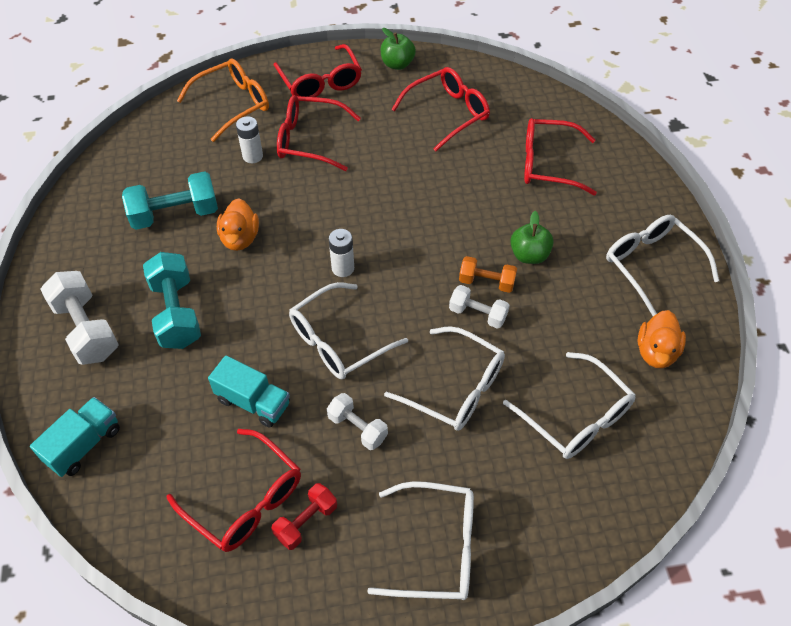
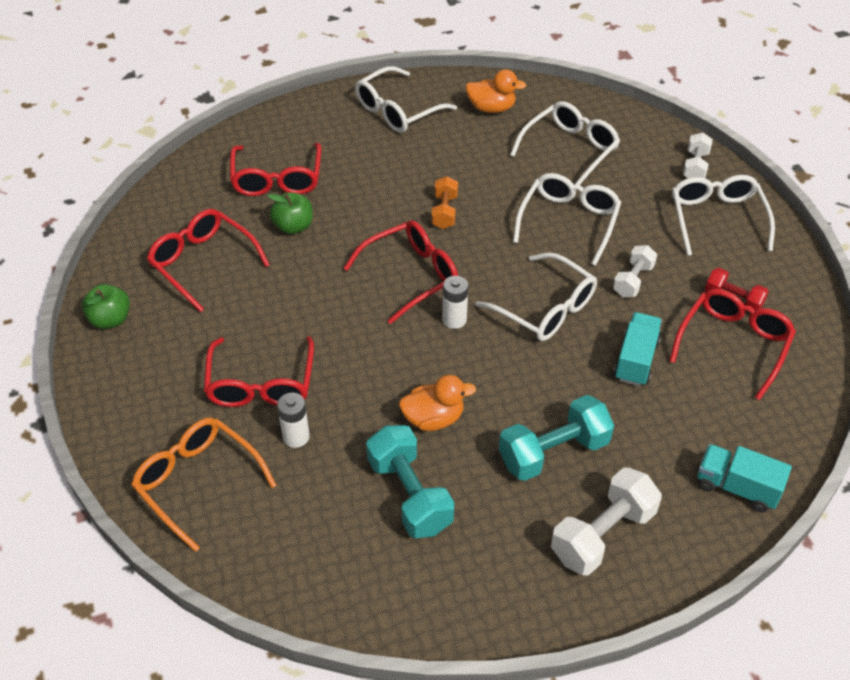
camera: 100 degrees left, 5 degrees down
red glasses [273,44,362,97] -> red glasses moved to [344,220,458,324]
white dumbbell [449,285,510,329] -> white dumbbell moved to [683,133,713,178]
green apple [510,211,554,264] -> green apple moved to [268,192,313,234]

